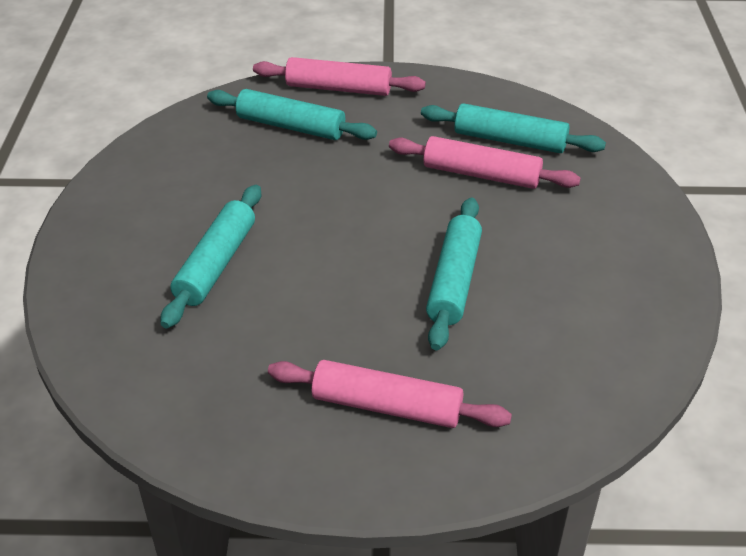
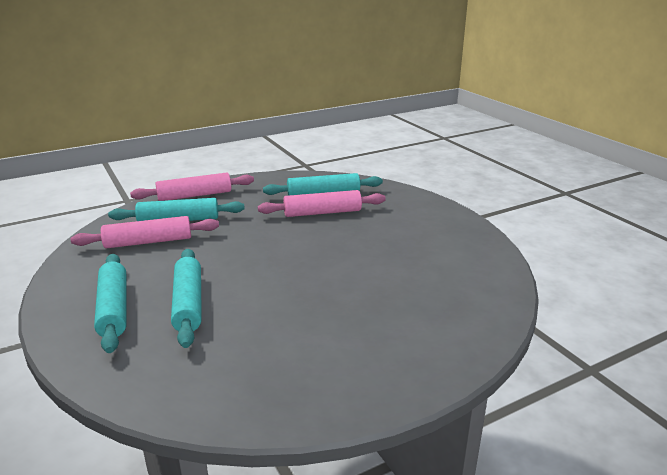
camera: 30 degrees left, 15 degrees down
pink rolling pin [268,360,512,428] -> pink rolling pin moved to [71,216,219,248]
turquoise rolling pin [426,198,482,350] -> turquoise rolling pin moved to [94,254,126,353]

